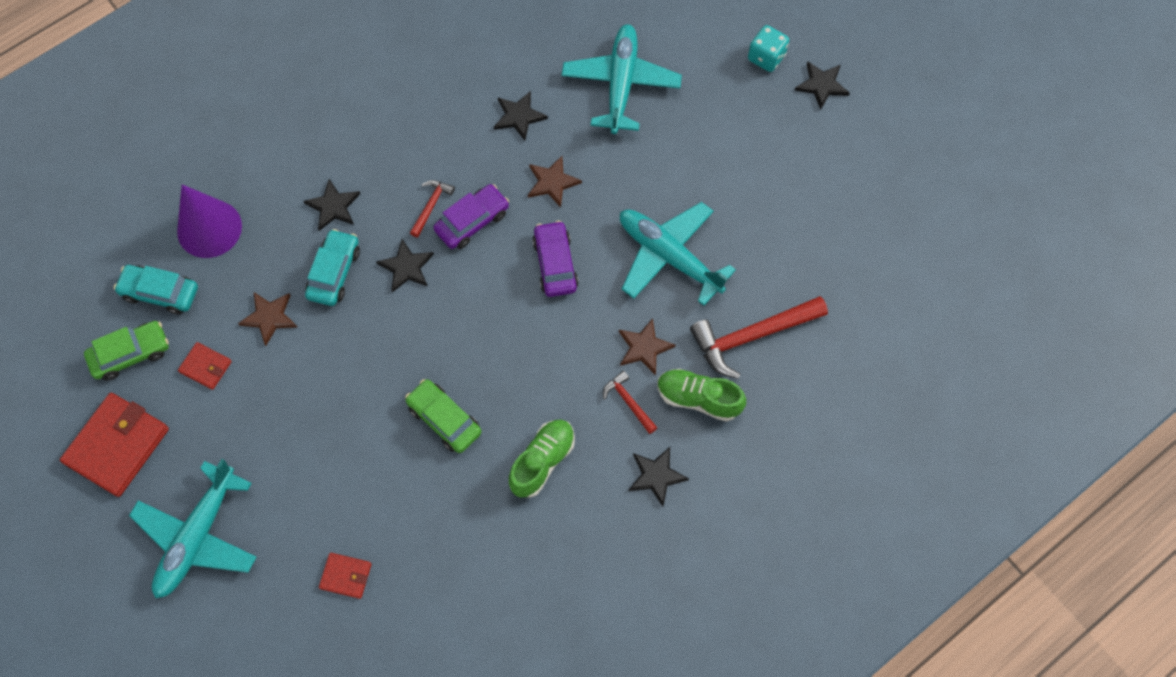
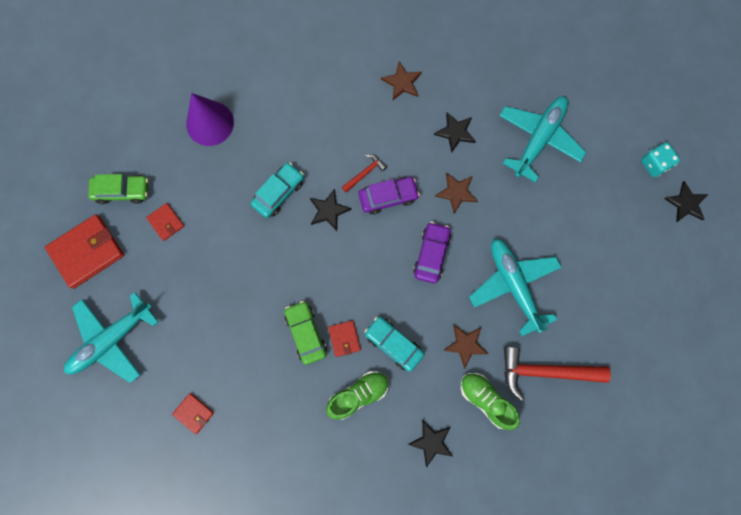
camera: 25 degrees right, 10 degrees up
turquoise car [114,265,198,314] -> turquoise car moved to [364,317,424,372]
brown star [238,292,297,346] -> brown star moved to [381,62,422,100]
black star [304,179,360,231] -> none
red hammer [603,371,657,434] -> none
none -> red wallet [328,320,361,357]

